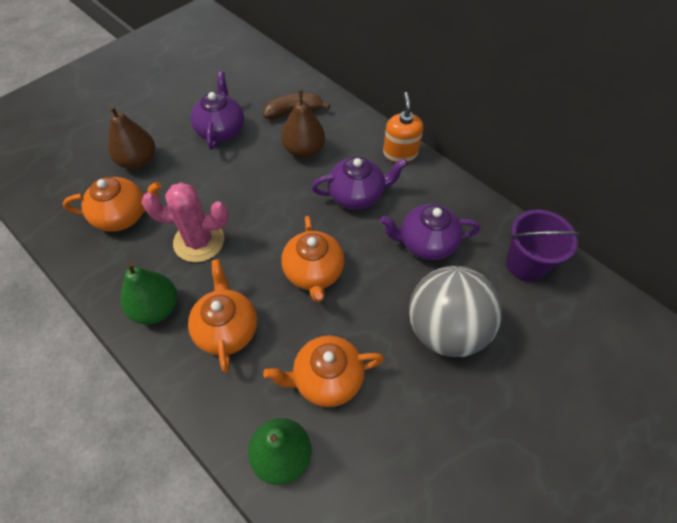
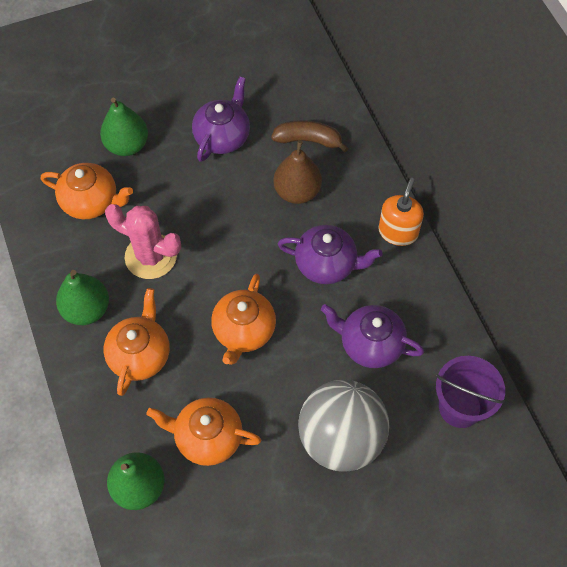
camera: 25 degrees right, 5 degrees up
brown pear [108,105,155,170] -> green pear [100,98,148,156]

